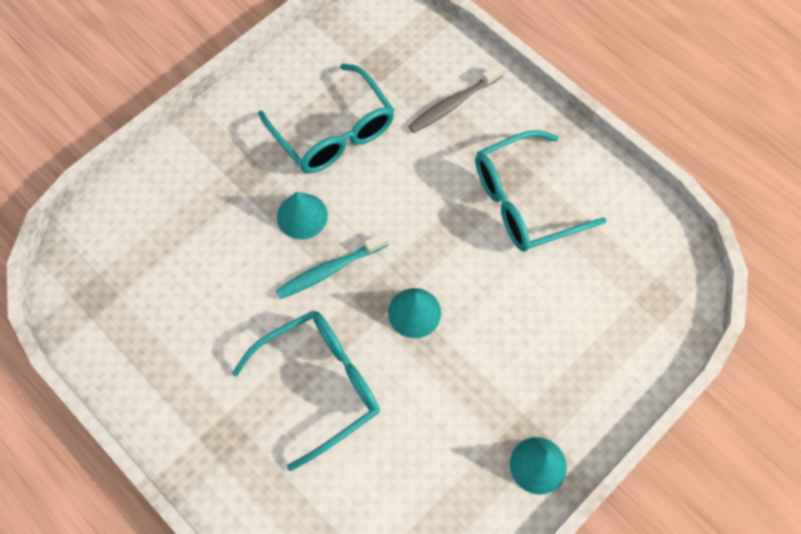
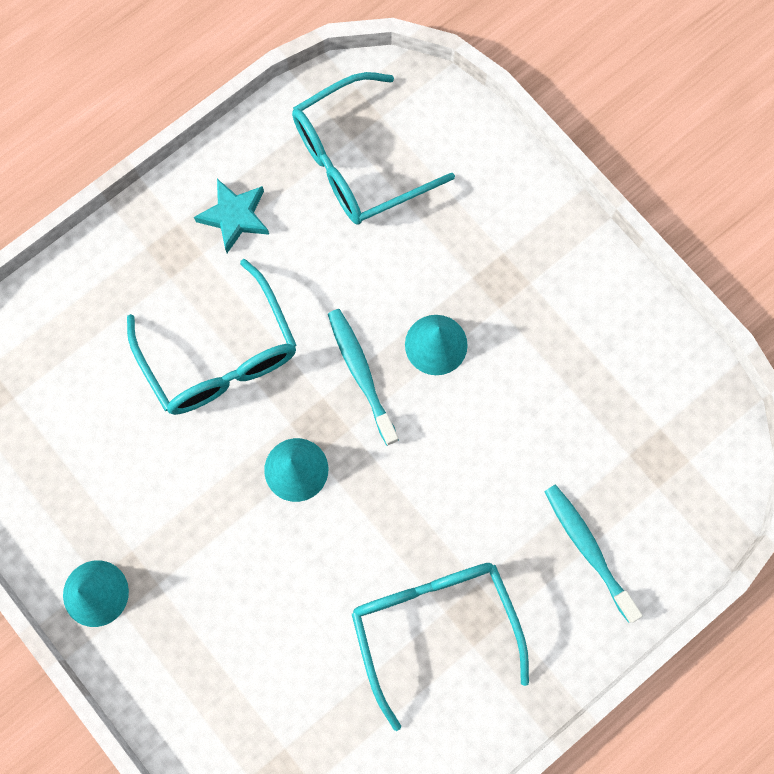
camera: 95 degrees right, 10 degrees up
turquoise glasses [258,64,395,173] -> turquoise glasses moved to [292,72,455,225]
grey toothbrush [408,63,504,133] -> turquoise toothbrush [544,484,643,623]
none -> turquoise star [194,179,269,253]

